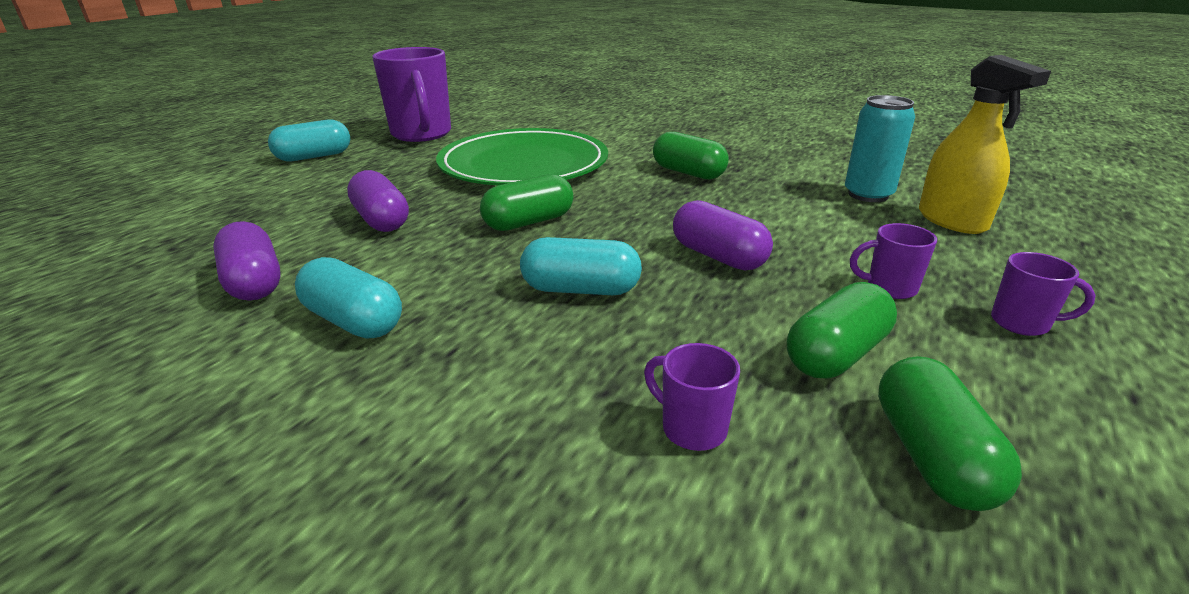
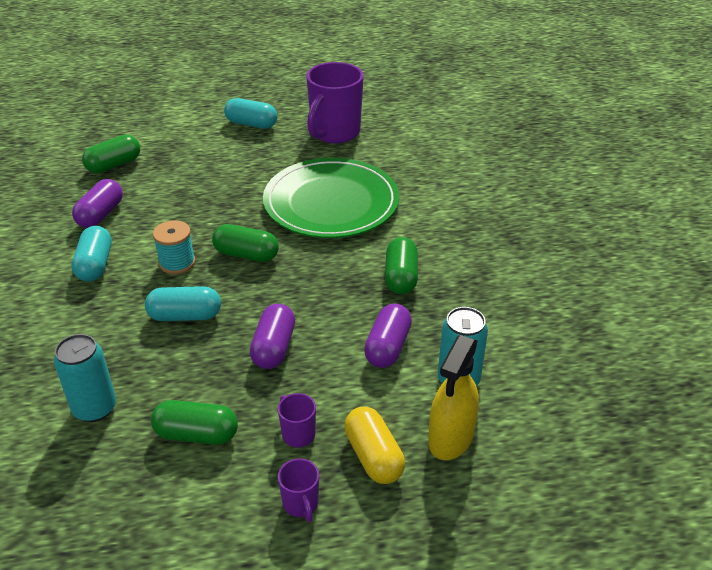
camera: 50 degrees right, 10 degrees up
purple capsule [347,170,409,232] -> purple capsule moved to [364,303,412,368]
turquoise capsule [520,237,642,295] -> turquoise capsule turned 60 degrees counterclockwise [145,286,221,321]
purple mug [644,343,740,451] -> turquoise can [54,334,116,422]
green capsule [878,356,1022,511] -> green capsule moved to [82,135,140,173]
none -> turquoise spool [153,220,195,274]
none -> yellow capsule [344,407,405,484]

